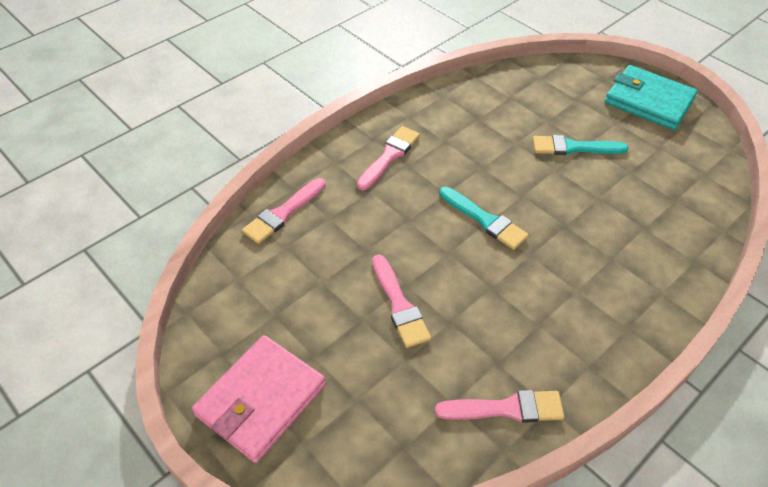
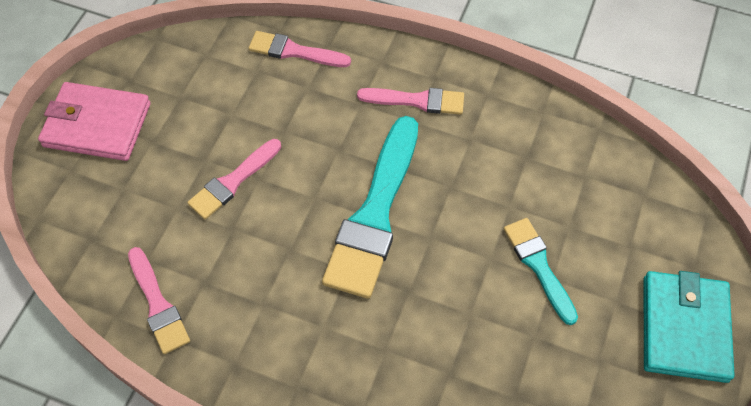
camera: 65 degrees right, 10 degrees up
turquoise brush [439,187,529,250] -> turquoise brush [322,116,418,299], size x1.82

